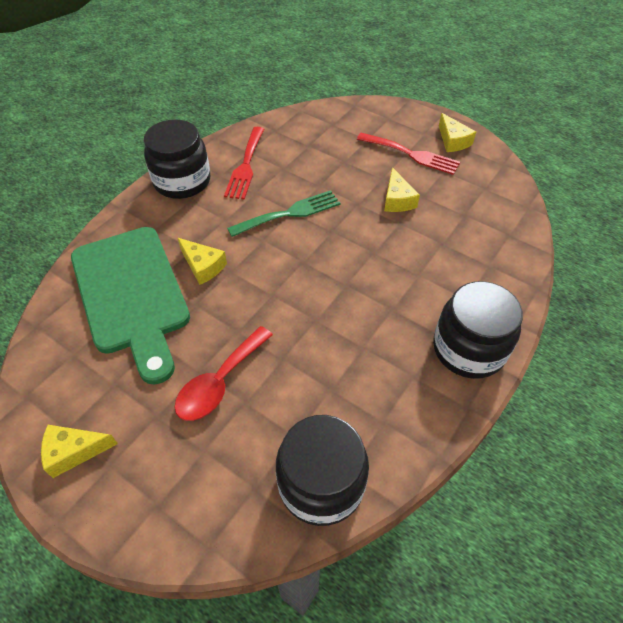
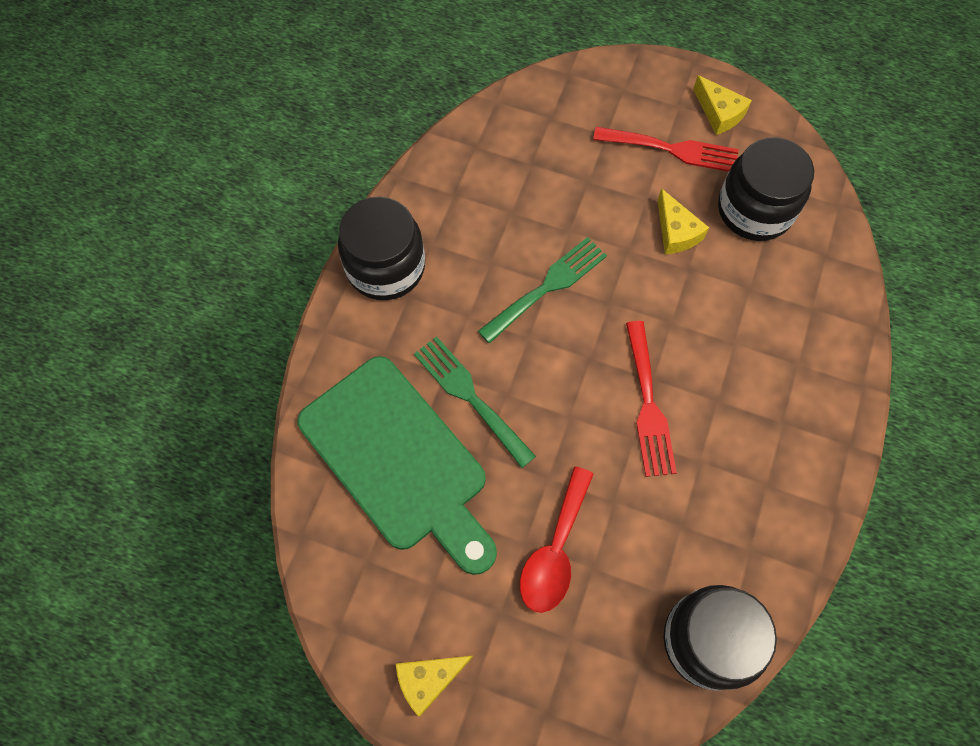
camera: 15 degrees left, 15 degrees up
yellow cheese [178,238,227,285] -> green fork [414,336,536,468]
red fork [224,127,264,200] -> red fork moved to [626,321,677,477]
black jar [433,281,523,379] -> black jar moved to [718,137,814,241]

